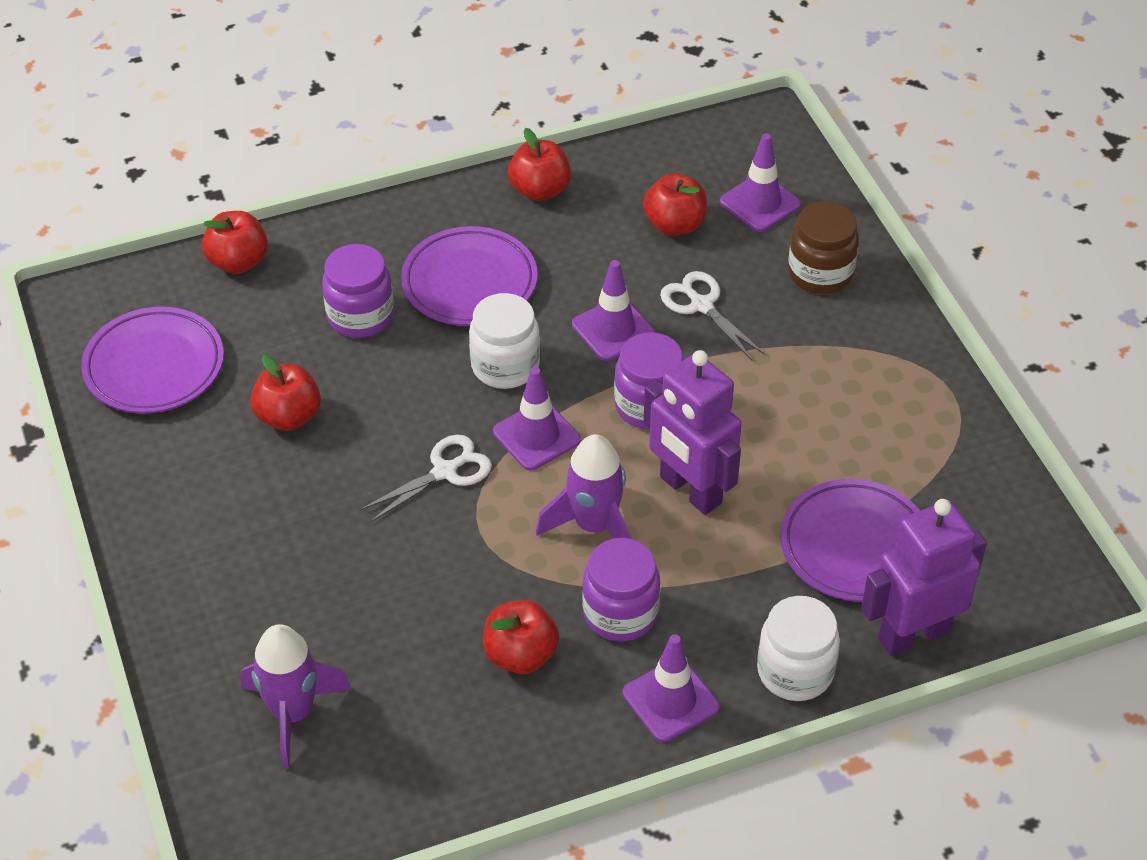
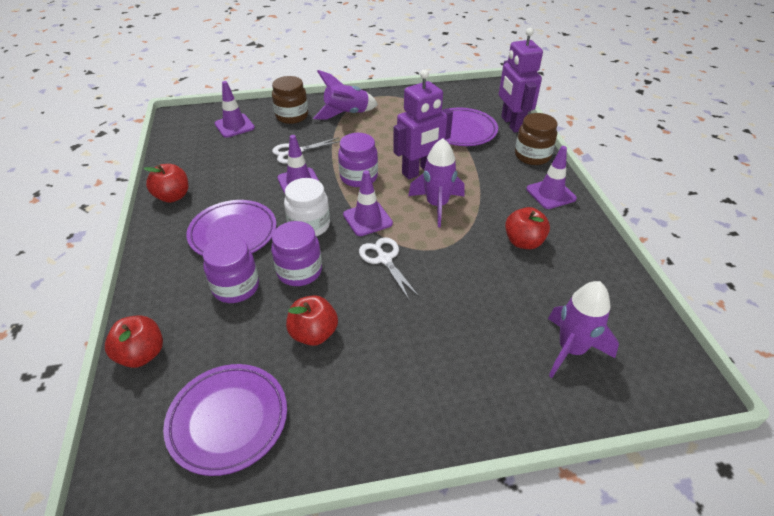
camera: 80 degrees left, 5 degrees down
purple jar [582,538,660,641] -> purple jar moved to [271,221,322,286]
red apple [643,173,707,236] -> none
white jar [757,596,840,701] -> brown jar [515,113,557,165]
none -> purple rocket [313,70,378,120]

